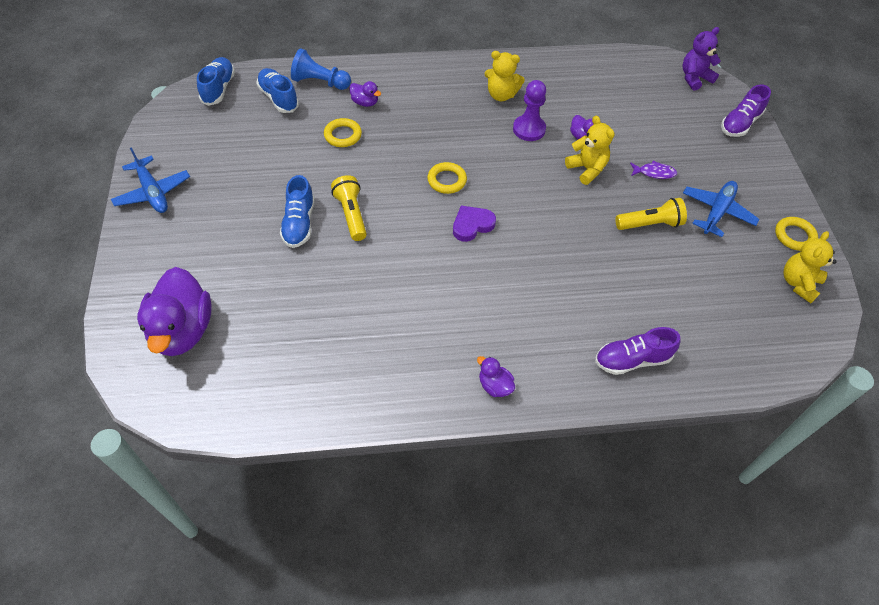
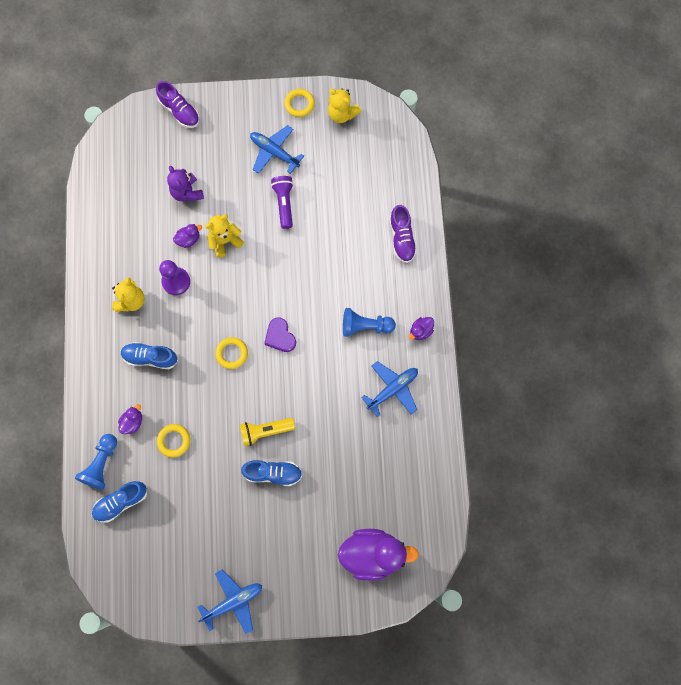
camera: 85 degrees left, 20 degrees up
blue shoe [197,57,235,106] -> blue shoe moved to [121,342,178,369]
yellow flashlight [615,198,687,230] -> purple flashlight [271,176,293,229]
purple fish [630,161,677,179] -> none
purple teddy bear [682,27,721,90] -> purple teddy bear moved to [167,166,204,202]
none -> blue pawn [343,308,396,337]
none -> blue plane [361,361,418,417]

